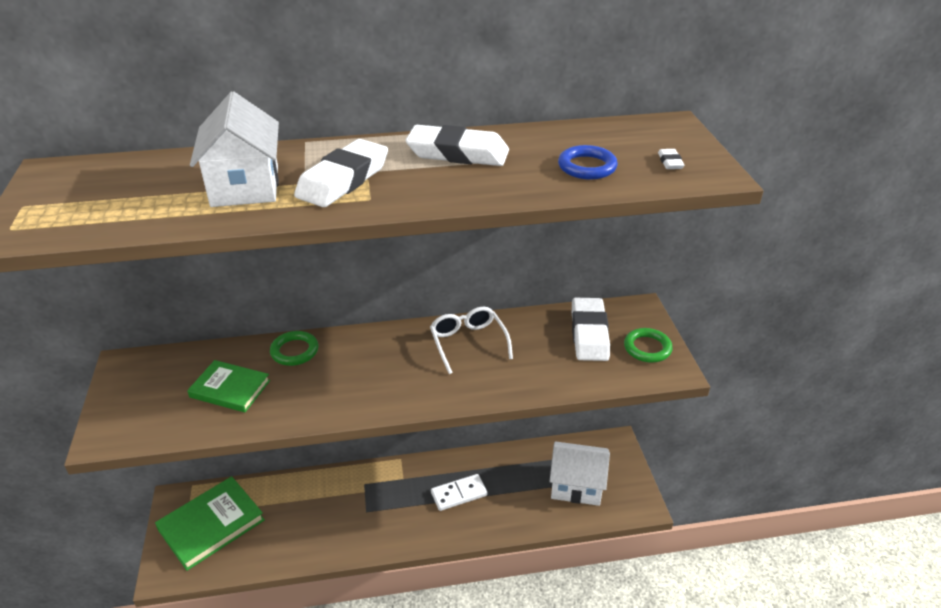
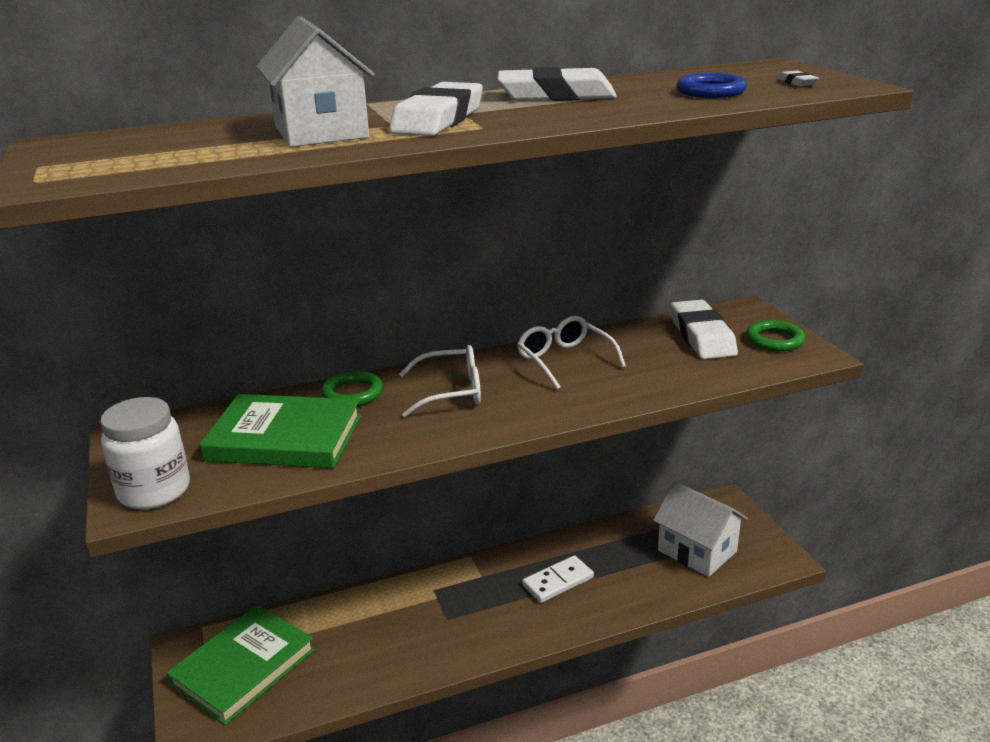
camera: 10 degrees left, 10 degrees down
green book [187,360,270,412] -> green book [199,394,361,468], size x1.57
white house [550,441,610,506] -> white house turned 45 degrees clockwise [653,481,748,577]
none -> white jar [100,397,190,510]
none -> white glasses [399,345,481,417]

